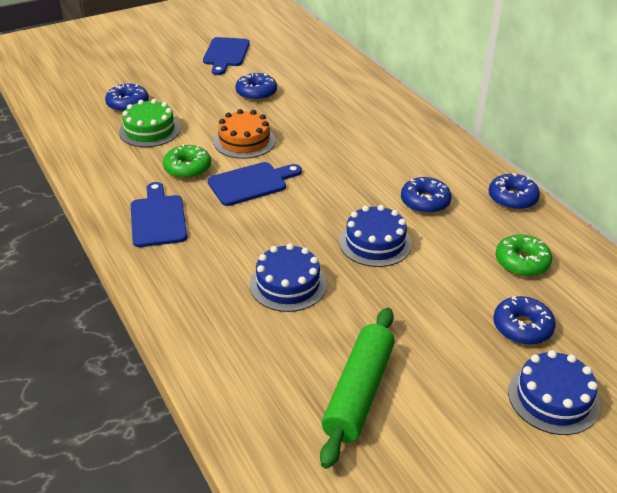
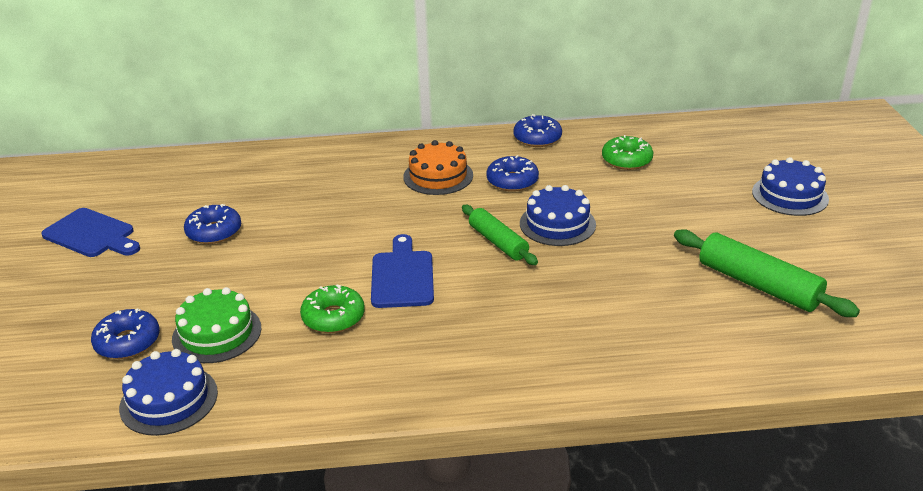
camera: 65 degrees left, 5 degrees down
blue cutting board [131,182,187,247] -> none
orange cake [214,109,275,159] -> orange cake moved to [403,140,473,195]
blue cake [250,243,327,312] -> blue cake moved to [119,349,218,436]
blue donut [493,296,556,345] -> none
none -> green rolling pin [462,205,538,265]

